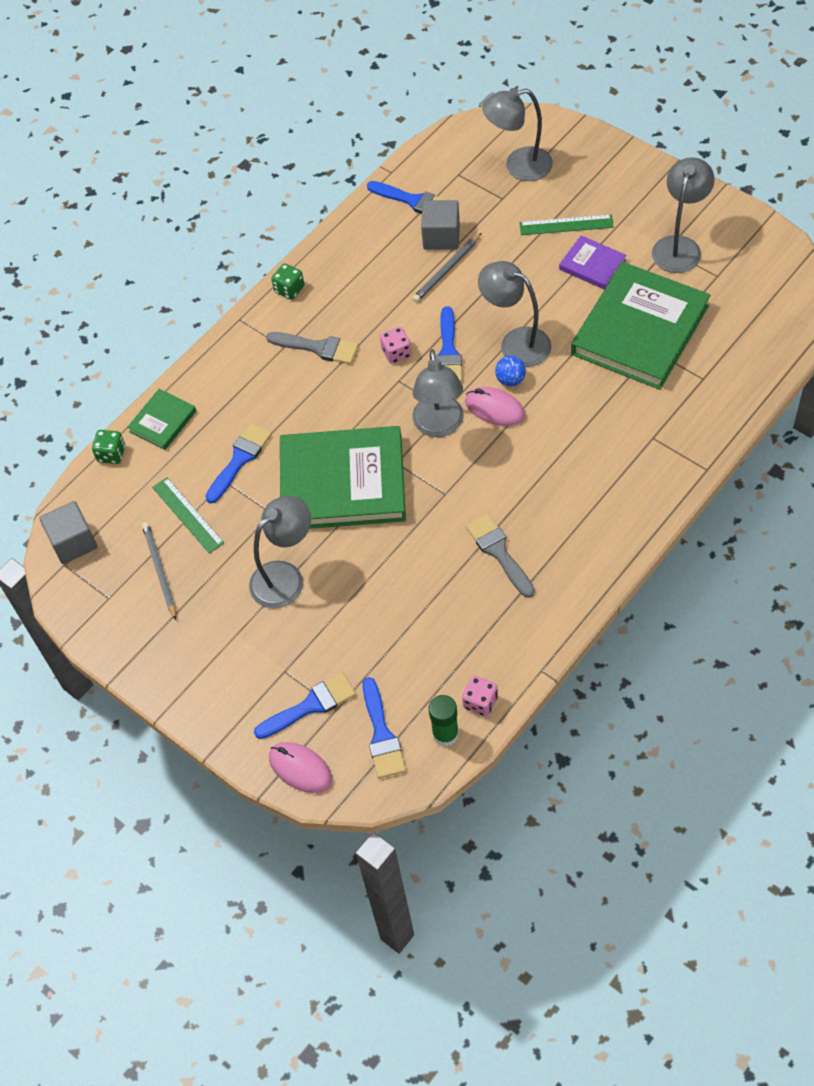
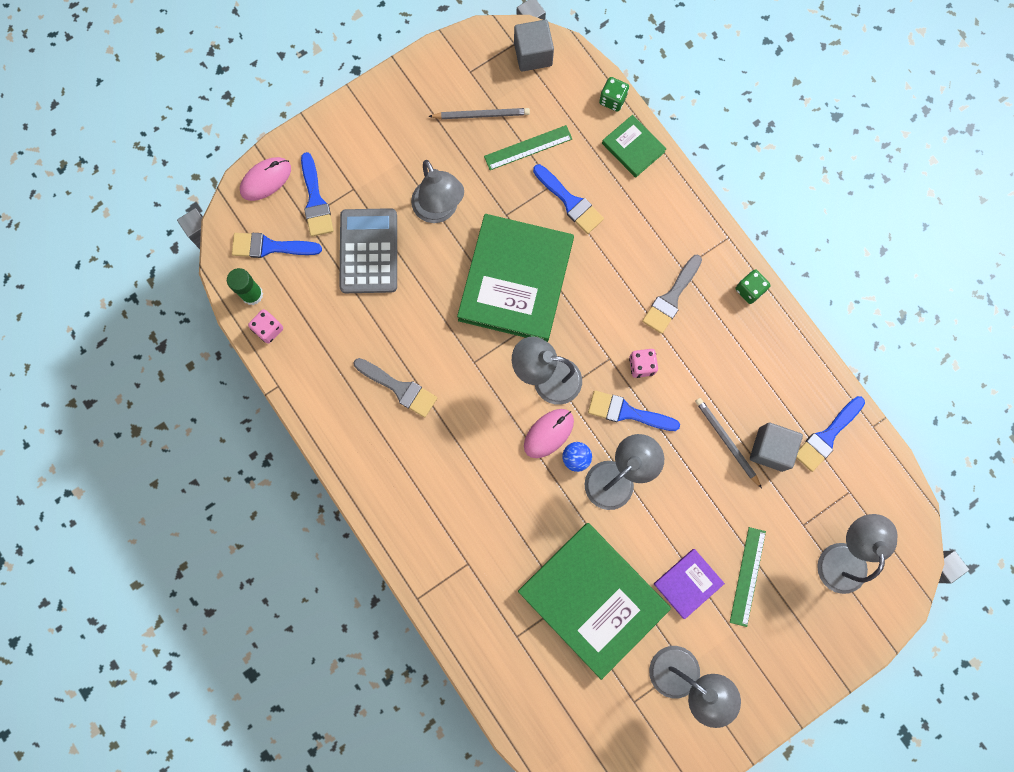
camera: 100 degrees right, 20 degrees up
grey brush [466,514,535,598] -> grey brush turned 45 degrees clockwise [353,358,437,417]
none -> grey calculator [339,208,397,293]

